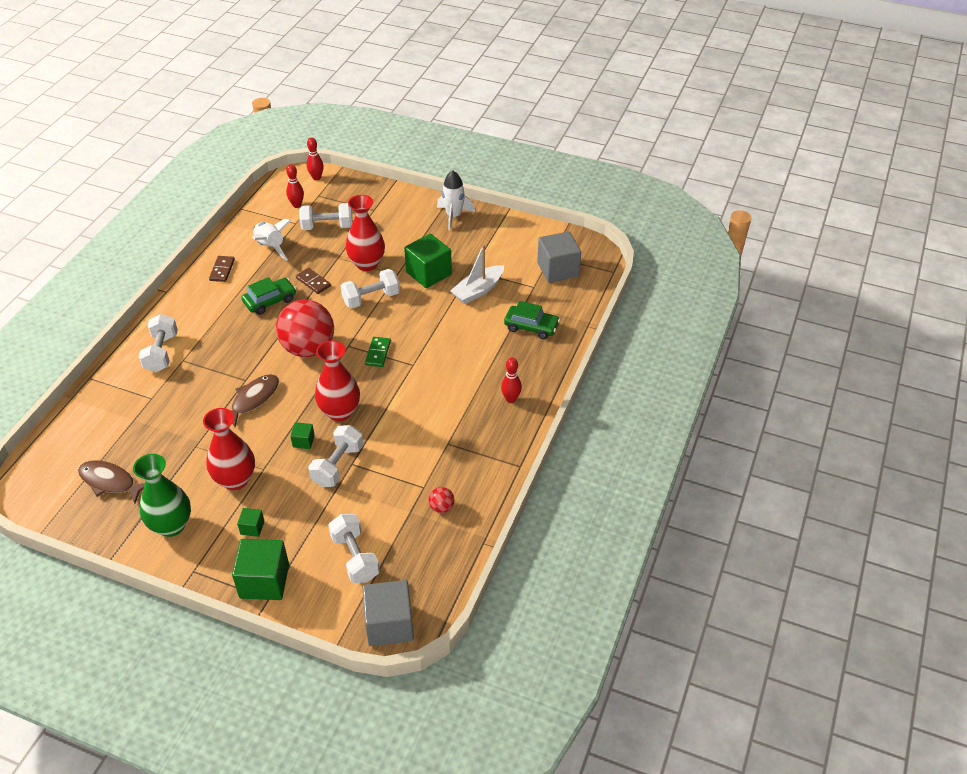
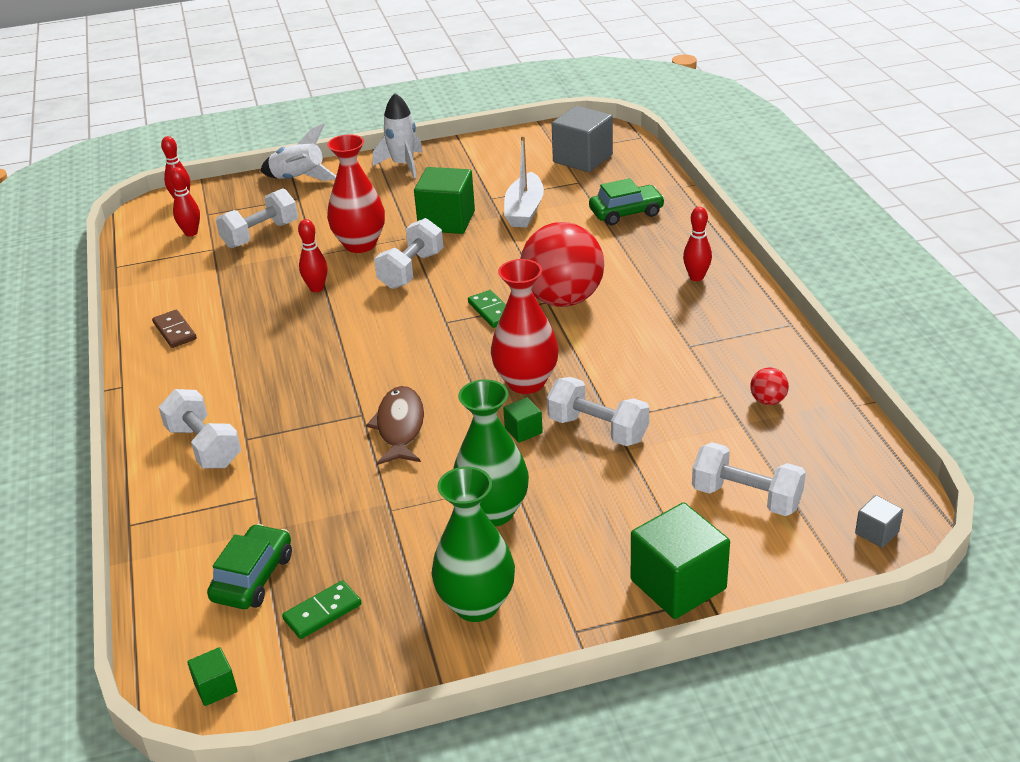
camera: 35 degrees left, 10 degrees down
brown fish [78,460,145,504] -> green domino [282,580,361,639]
red vase [203,408,255,490] -> green vase [453,379,529,527]
green cube [237,508,265,537] -> green cube moved to [187,647,237,706]
green car [242,277,296,315] -> green car moved to [207,524,292,609]
white rocket [252,219,291,261] -> white rocket moved to [261,124,336,181]
red ball [276,299,334,357] -> red ball moved to [520,222,604,307]
brown domino [296,268,331,294] -> red bowling pin [298,219,328,292]
white dumbbell [308,425,363,487] -> white dumbbell turned 45 degrees counterclockwise [547,377,649,446]
grey cube [363,580,414,646] -> grey cube [855,495,903,548], size x0.47

